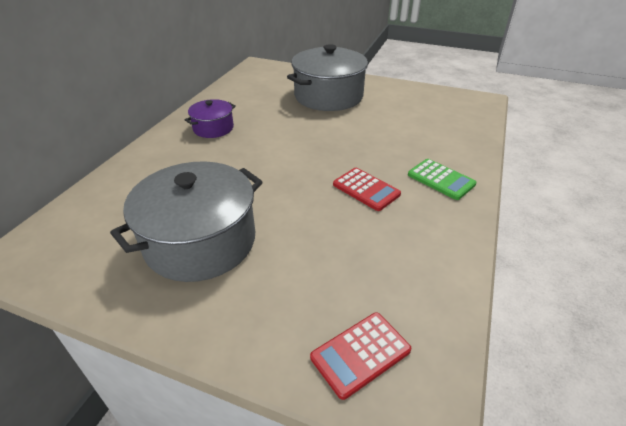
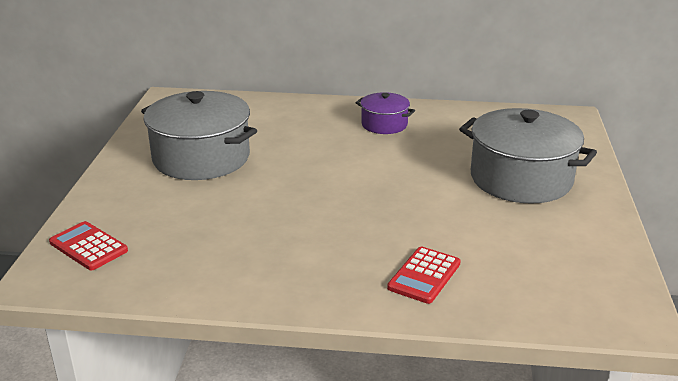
camera: 75 degrees right, 10 degrees down
red calculator [333,168,401,211] -> red calculator moved to [387,247,461,304]
green calculator [408,159,477,200] -> none

